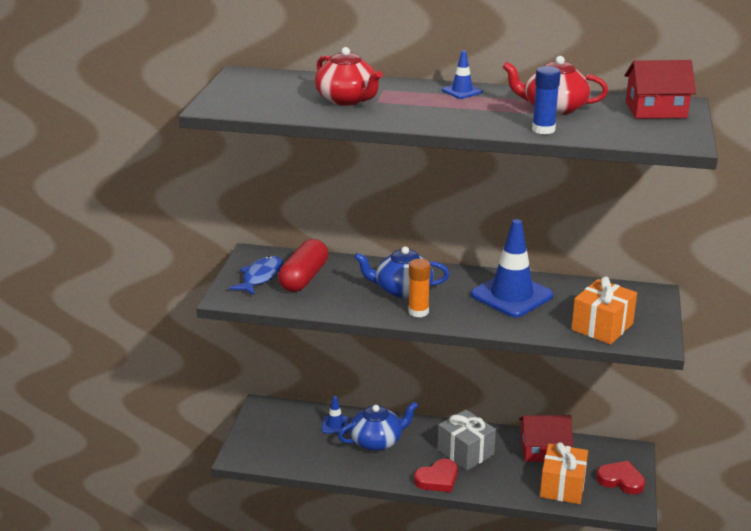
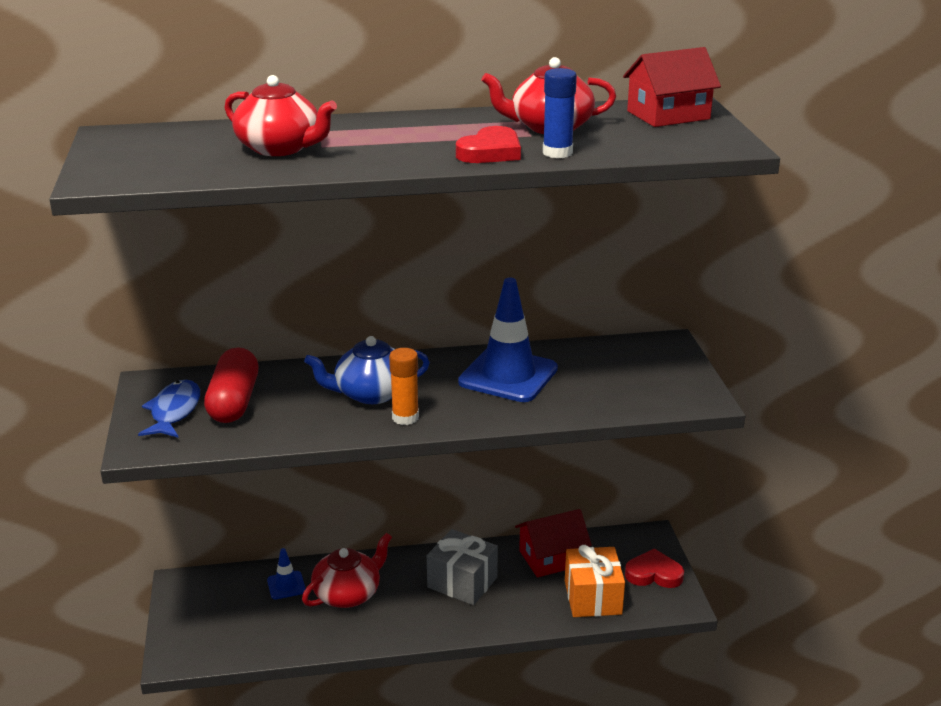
camera: 20 degrees left, 0 degrees up
blue teapot [338,401,418,451] -> red teapot [302,533,392,608]
red heart [414,459,458,492] -> red heart moved to [456,126,521,163]
blue traffic cone [442,50,483,99] -> none
orange gift [571,277,637,344] -> none

